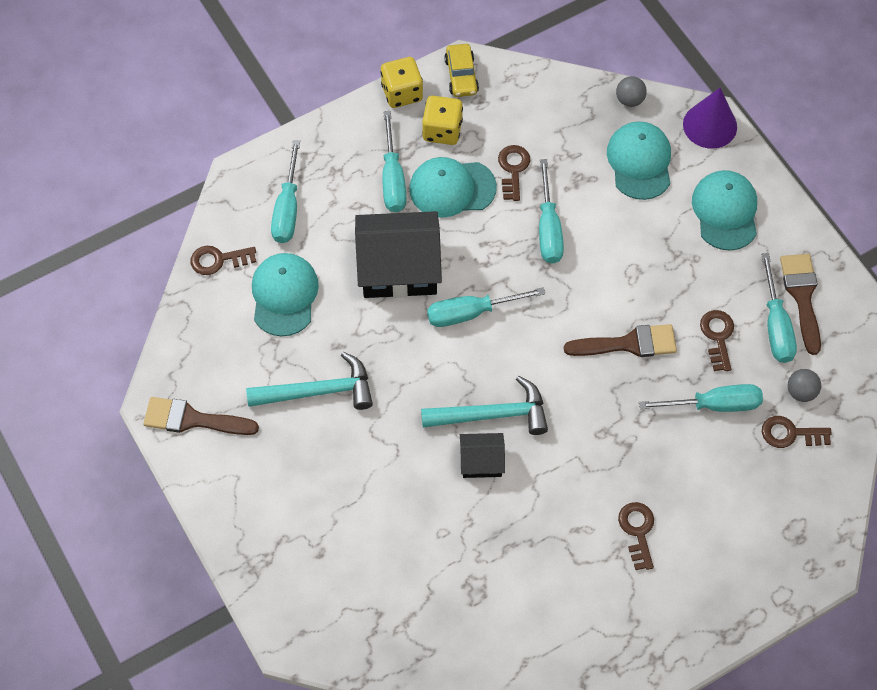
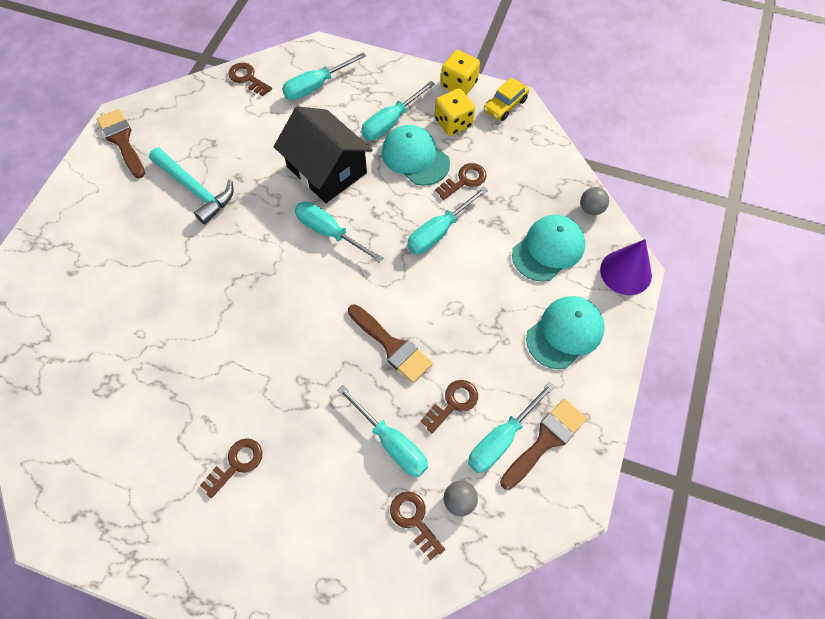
camera: 50 degrees right, 0 degrees up
turquoise cap [252,253,319,336] -> none
turquoise hammer [421,376,548,435] -> none
black house [460,433,505,478] -> none

